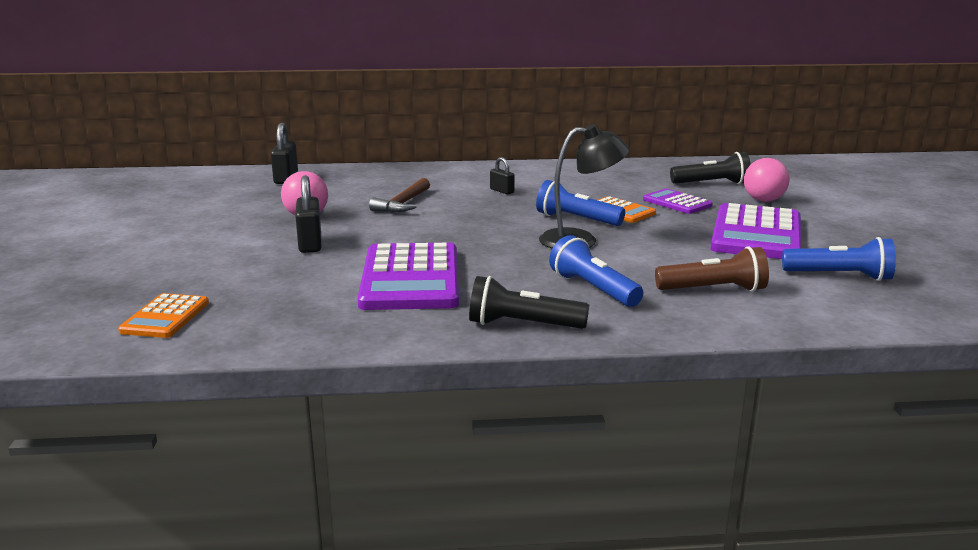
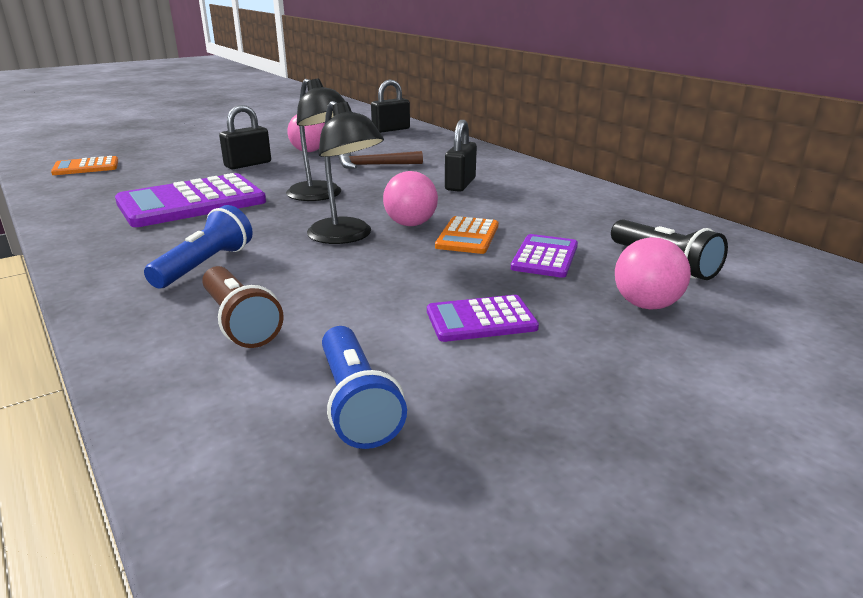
camera: 60 degrees right, 5 degrees up
black flashlight [469,276,589,329] -> none
black padlock [490,157,515,194] -> black padlock [445,120,477,192], size x1.69
blue flashlight [536,180,625,226] -> pink ball [383,171,438,226]
purple calculator [711,203,802,259] -> purple calculator [427,295,539,342], size x0.52
none -> black lamp [286,79,346,201]

